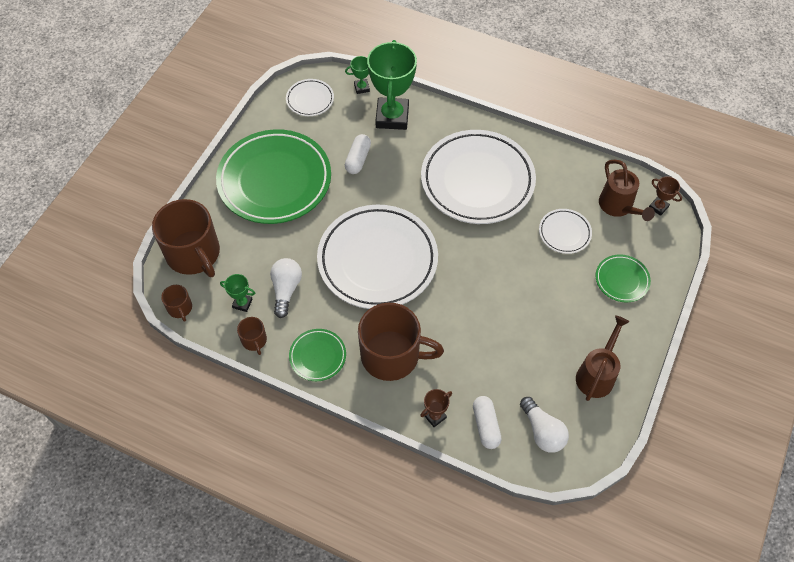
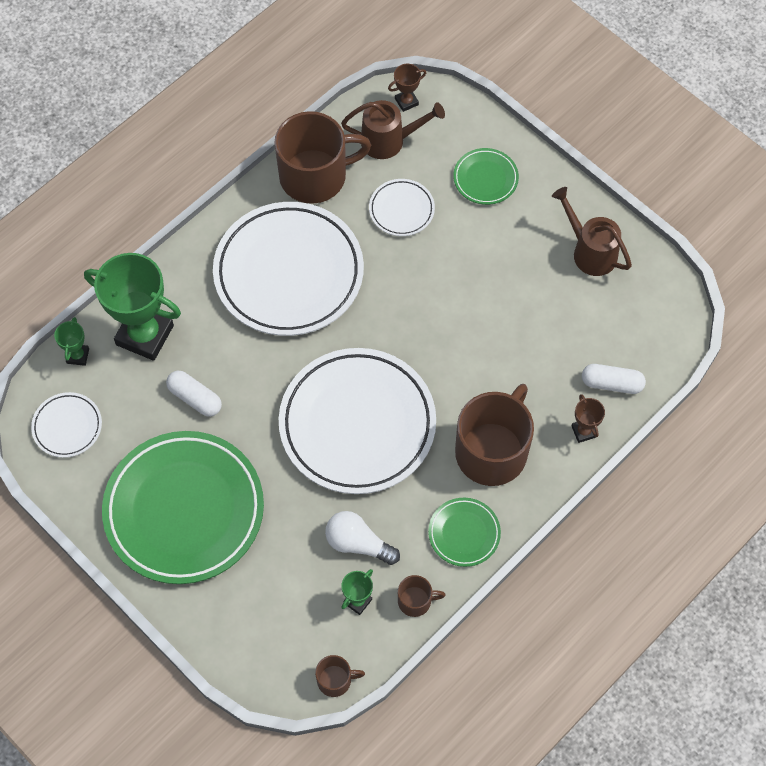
camera: 70 degrees left, 5 degrees up
brown mug [152,199,220,277] -> brown mug moved to [274,111,371,204]
white light bulb [520,397,569,453] -> none

